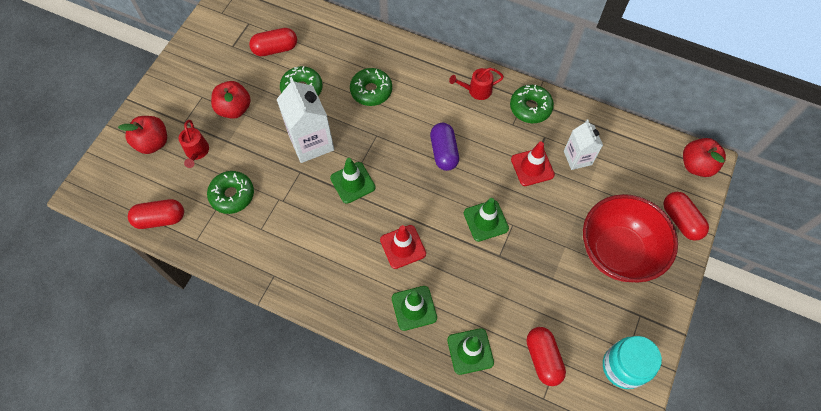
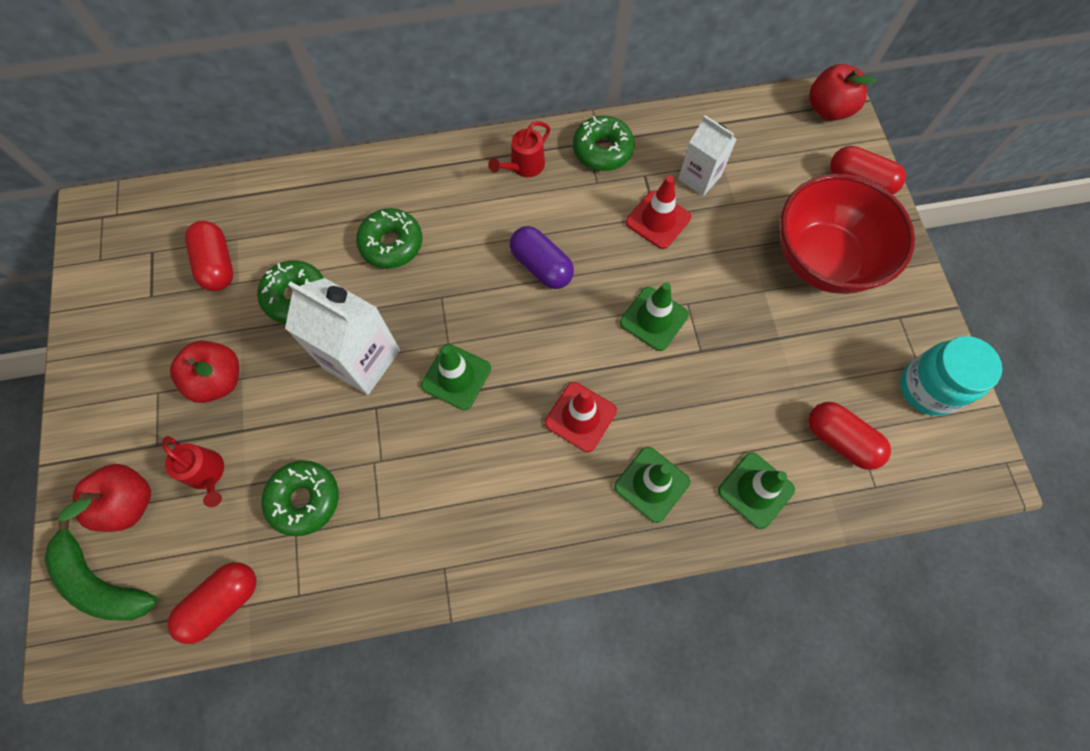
camera: 35 degrees left, 5 degrees up
red capsule [249,28,297,56] -> red capsule turned 60 degrees counterclockwise [185,221,233,291]
none -> green banana [44,520,157,621]

